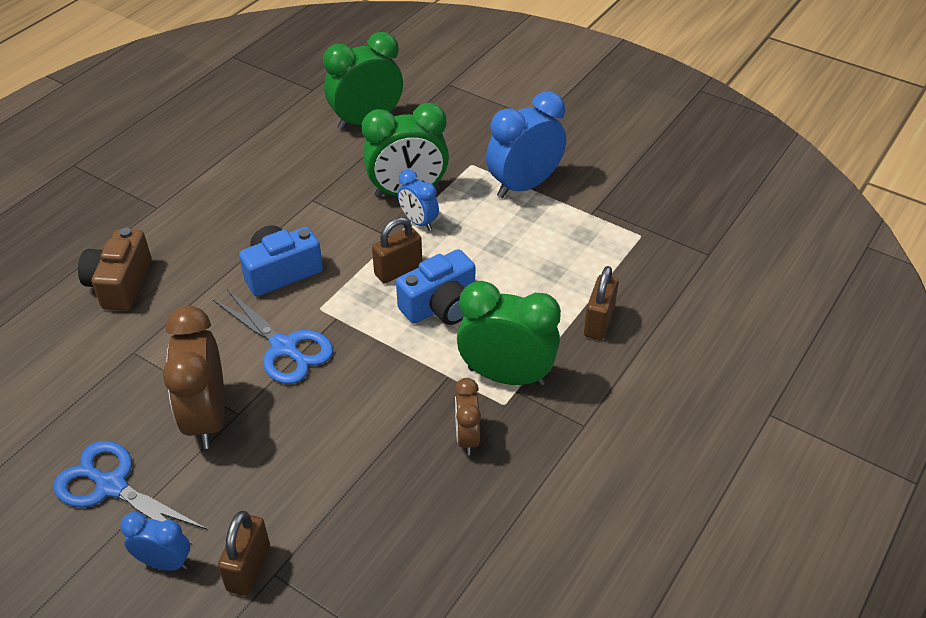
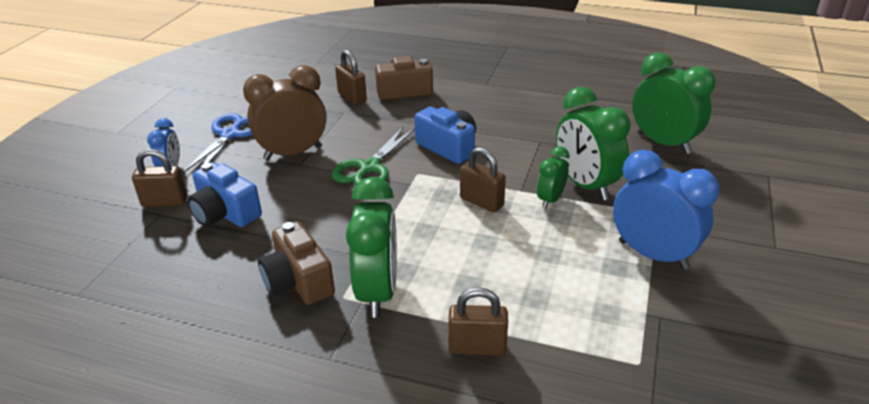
camera: 75 degrees right, 10 degrees down
blue scissors [213,289,333,384] -> green scissors [332,126,415,185]
blue camera [396,249,475,325] -> blue camera moved to [187,162,262,227]
blue clock [398,170,439,231] -> green clock [537,147,569,209]
brown clock [455,378,481,455] -> brown camera [258,221,335,305]
none -> brown padlock [335,50,367,105]

